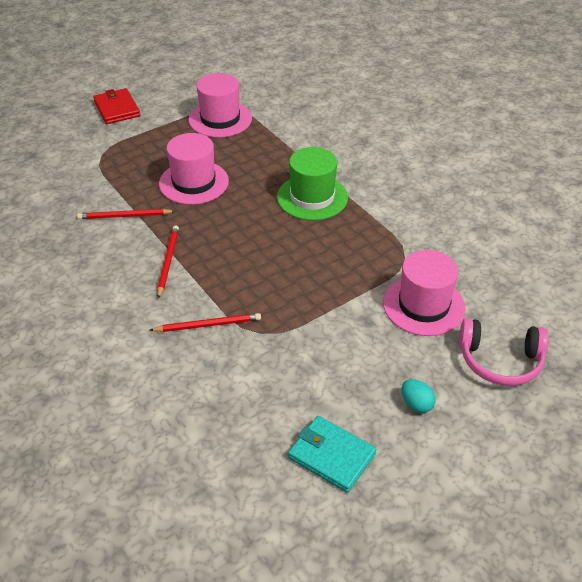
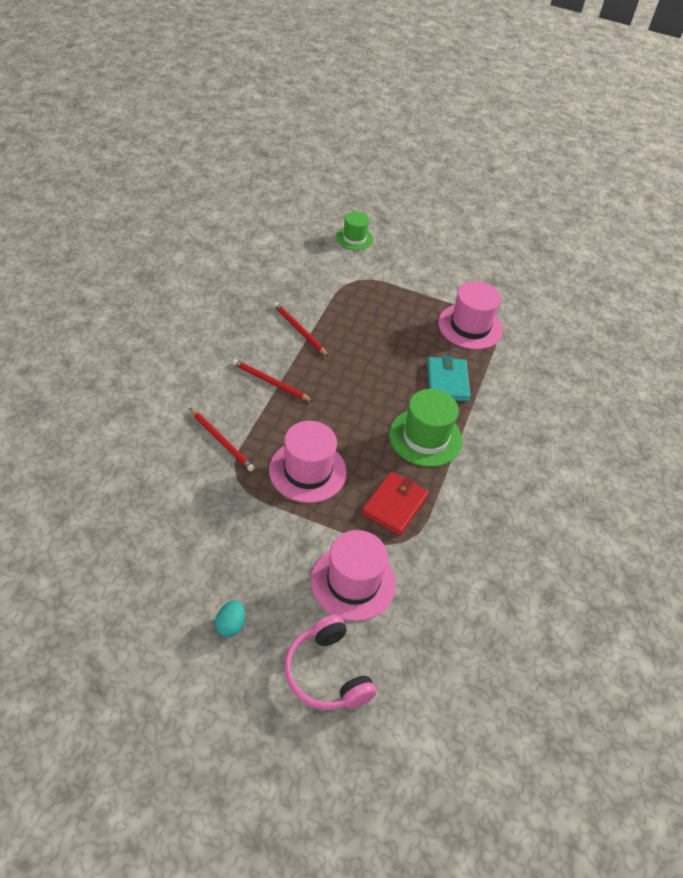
camera: 50 degrees right, 5 degrees up
red wallet [93,88,140,124] -> red wallet moved to [362,472,428,535]
red pencil [157,226,179,299] -> red pencil turned 120 degrees counterclockwise [232,359,314,402]
pink hat [159,133,229,205] -> pink hat moved to [269,421,347,503]
turquoise wallet [288,416,376,493] -> turquoise wallet moved to [427,356,470,401]
none -> green hat [336,211,373,250]

